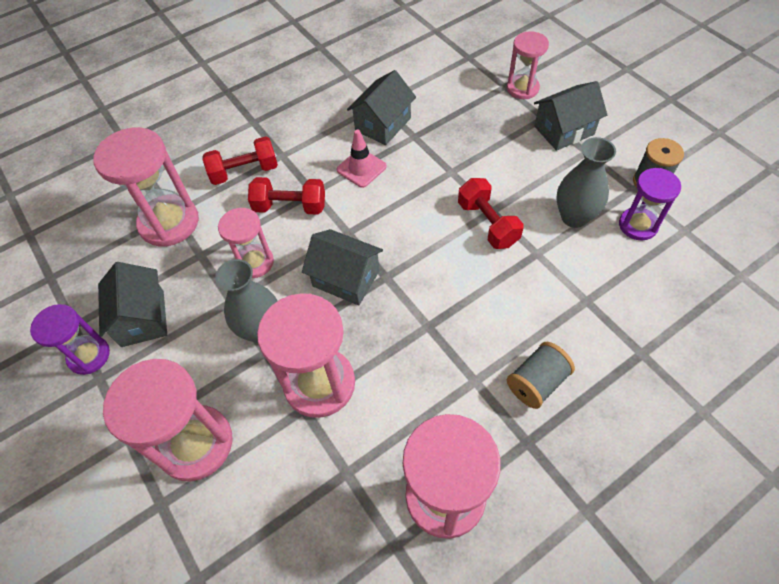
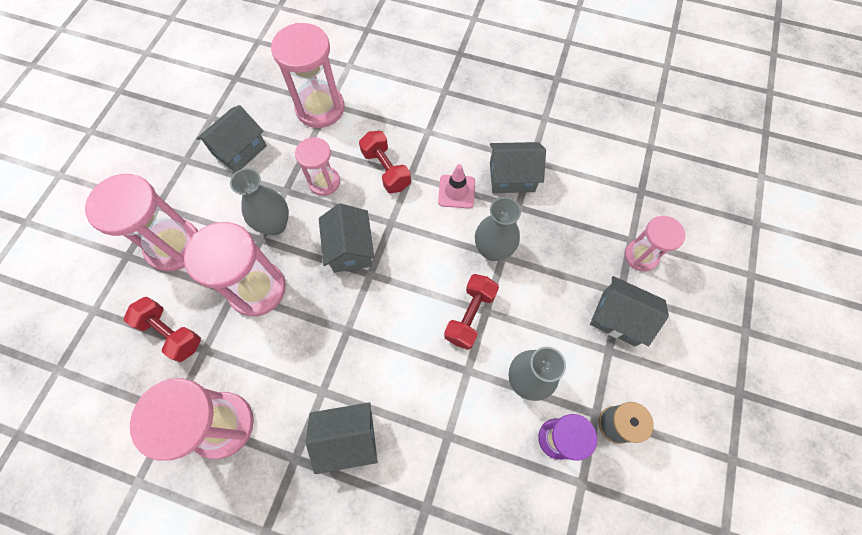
camera: 50 degrees right, 10 degrees up
purple hourglass [30,304,110,375] -> none
red dumbbell [202,136,278,185] -> red dumbbell moved to [124,297,201,362]
grey spool [507,342,575,409] -> grey house [305,402,377,474]
none -> grey vase [475,197,521,261]

